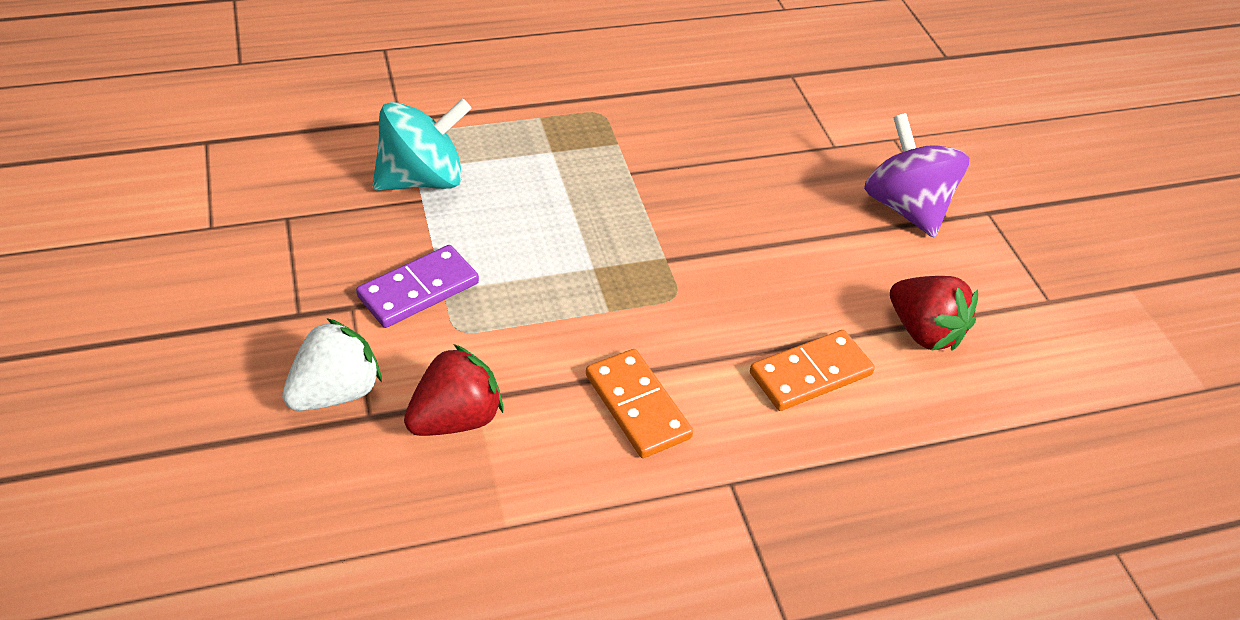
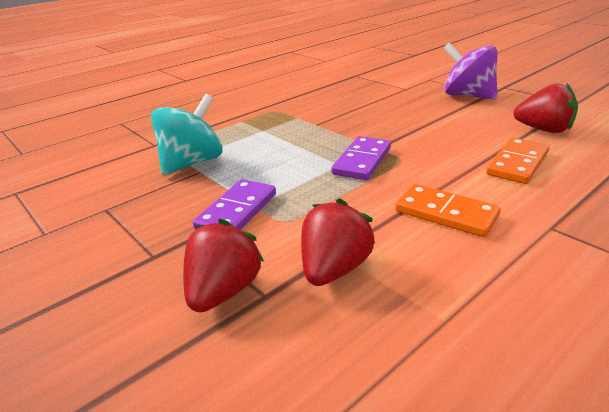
camera: 20 degrees left, 15 degrees down
white strawberry [282,318,382,411] -> red strawberry [183,219,264,312]
none -> purple domino [331,136,391,180]

